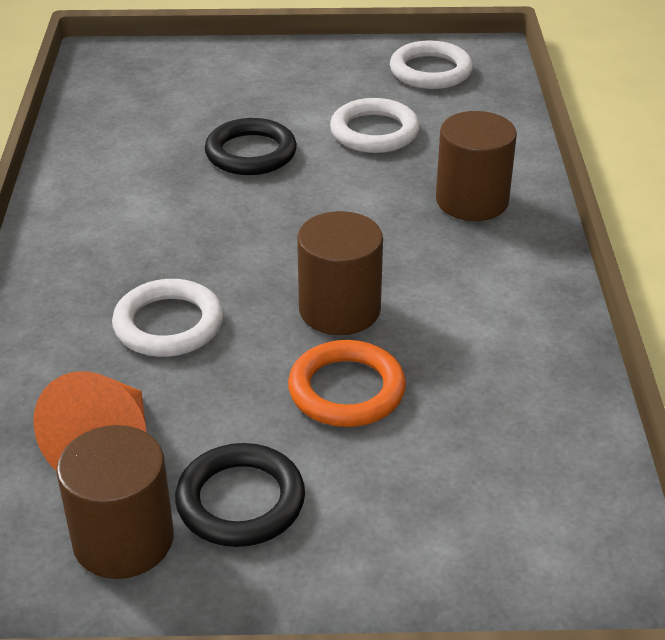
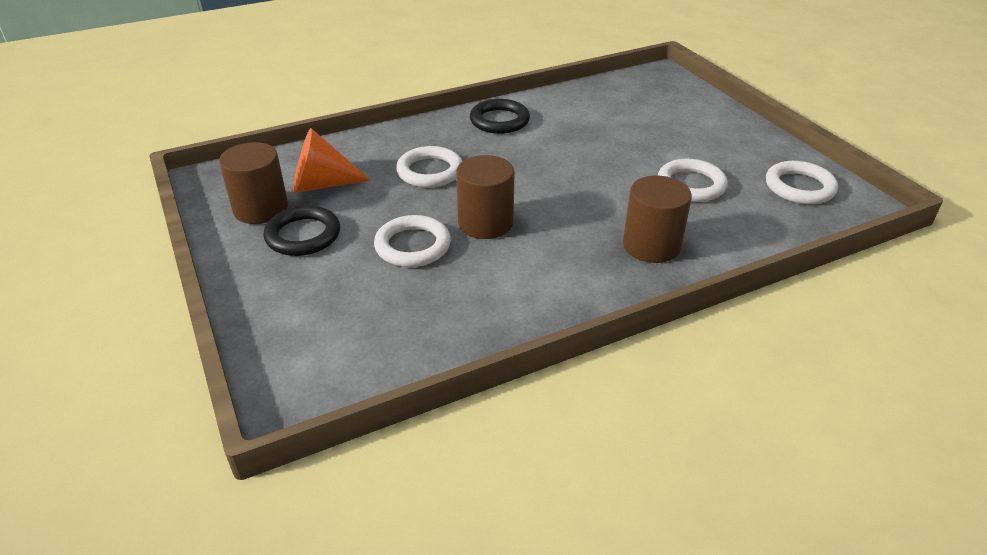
camera: 65 degrees right, 0 degrees up
black ring [205,118,297,175] -> black ring moved to [470,99,530,134]
orange ring [288,340,406,427] -> white ring [374,215,451,267]

